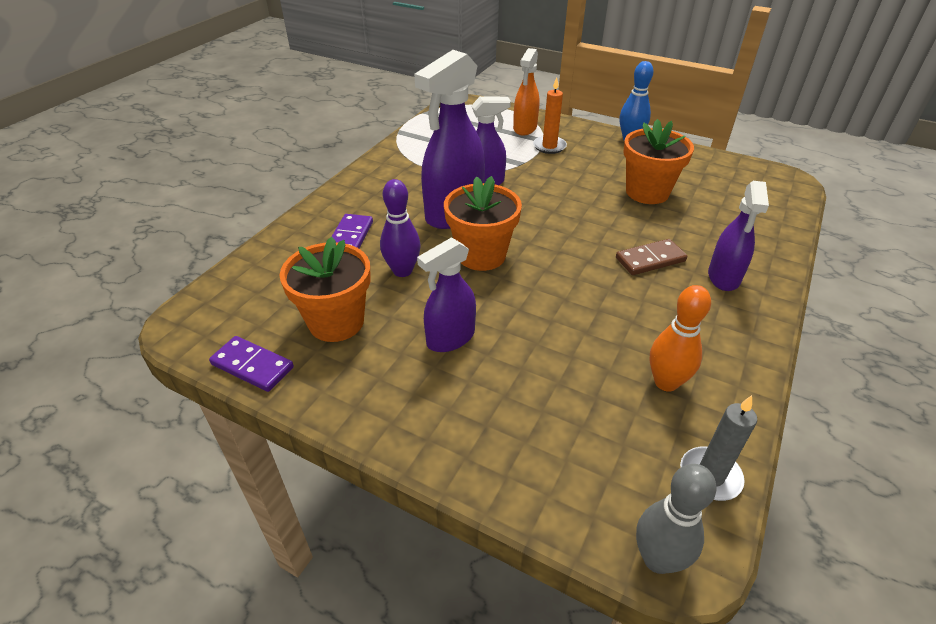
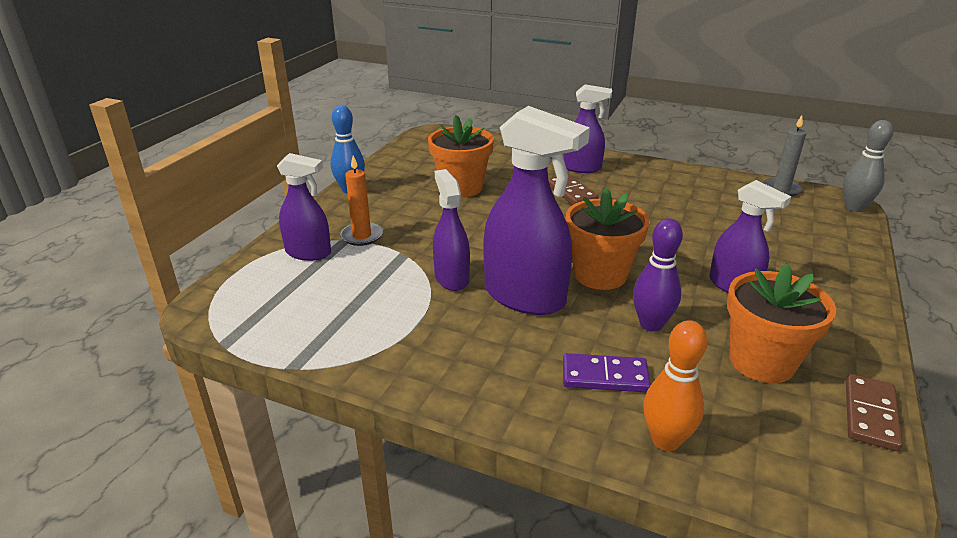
camera: 95 degrees left, 10 degrees down
purple domino [209,336,294,392] -> brown domino [846,374,903,451]
orange spray bottle [513,48,539,135] -> purple spray bottle [277,153,331,261]
orange bowling pin [650,285,711,392] -> orange bowling pin moved to [644,320,708,451]

